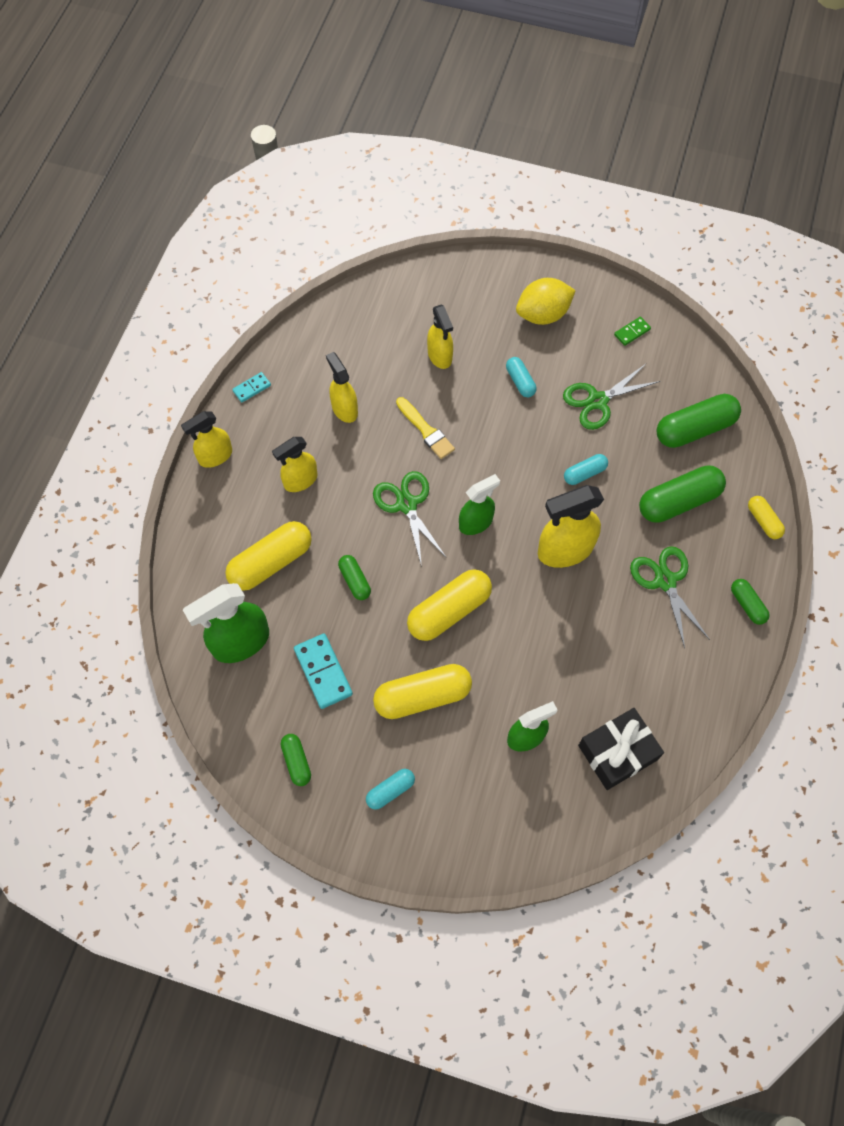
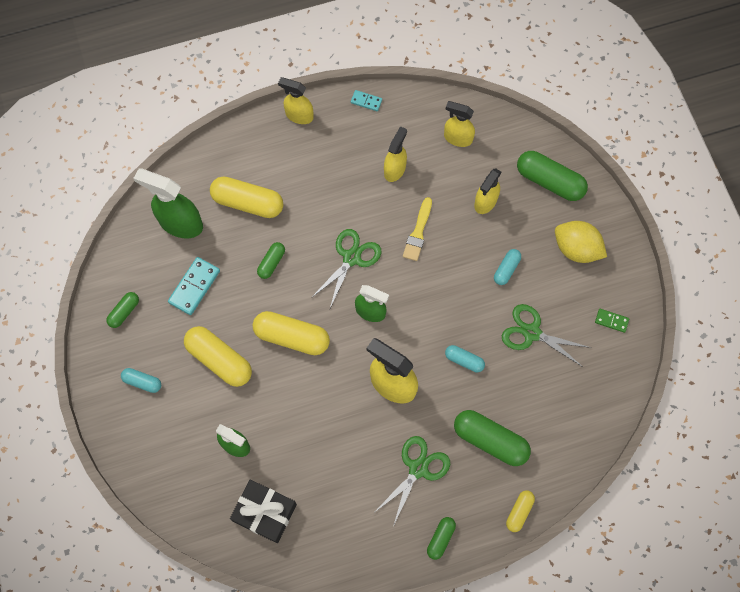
camera: 55 degrees right, 5 degrees up
yellow spray bottle [272,437,317,492] -> yellow spray bottle moved to [444,101,475,147]
green capsule [657,394,741,448] -> green capsule moved to [517,151,588,201]

